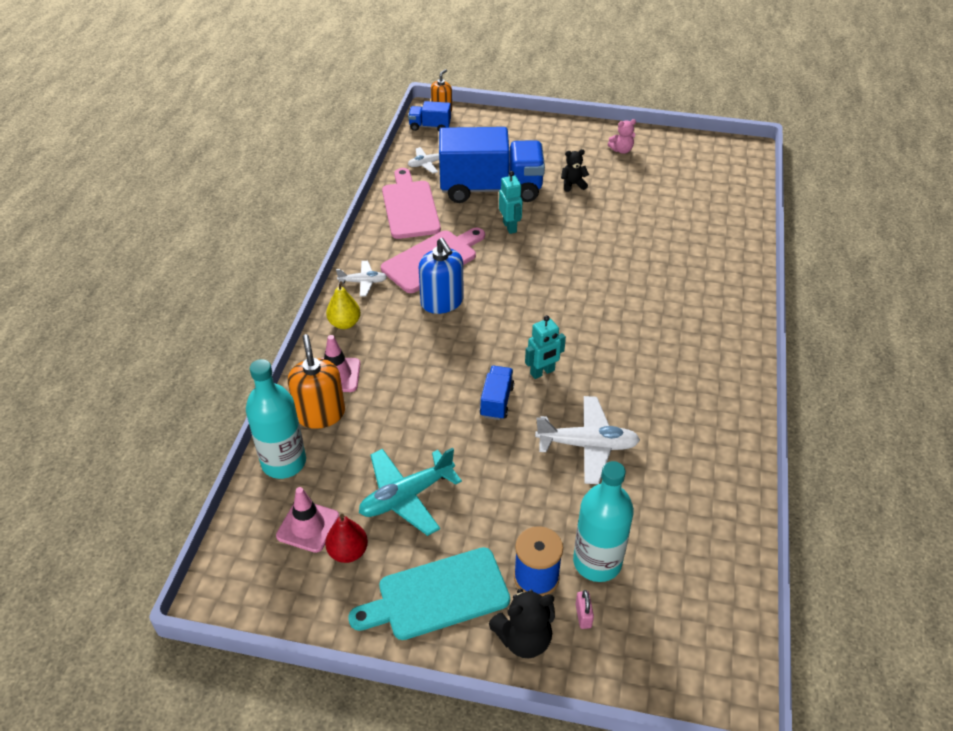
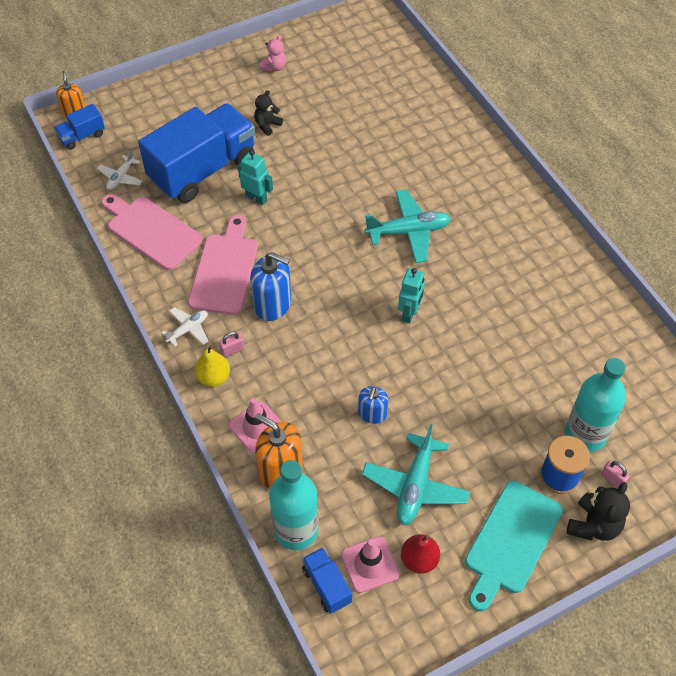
camera: 40 degrees left, 10 degrees up
blue truck [480,366,514,420] -> blue truck moved to [302,547,352,614]
white plane [535,396,640,484] -> none
none -> pink padlock [219,332,244,357]
none -> blue soap dispenser [358,386,388,424]
none -> turquoise plane [365,190,451,263]

